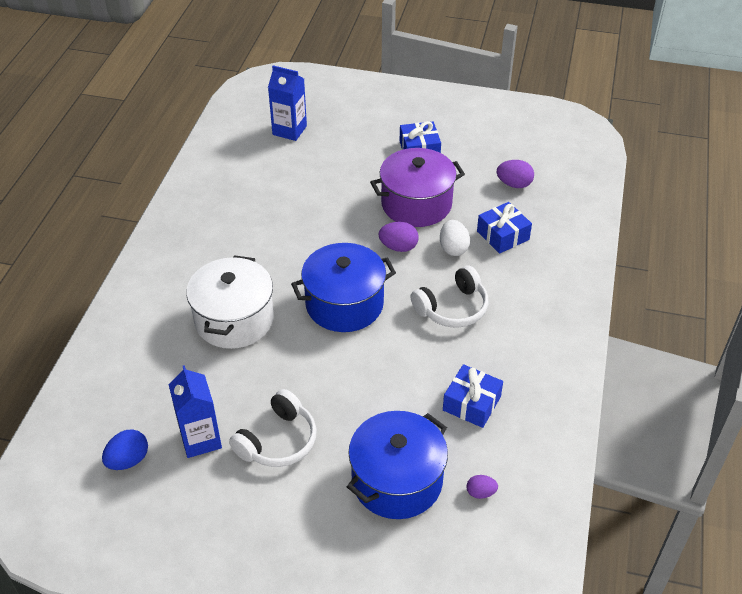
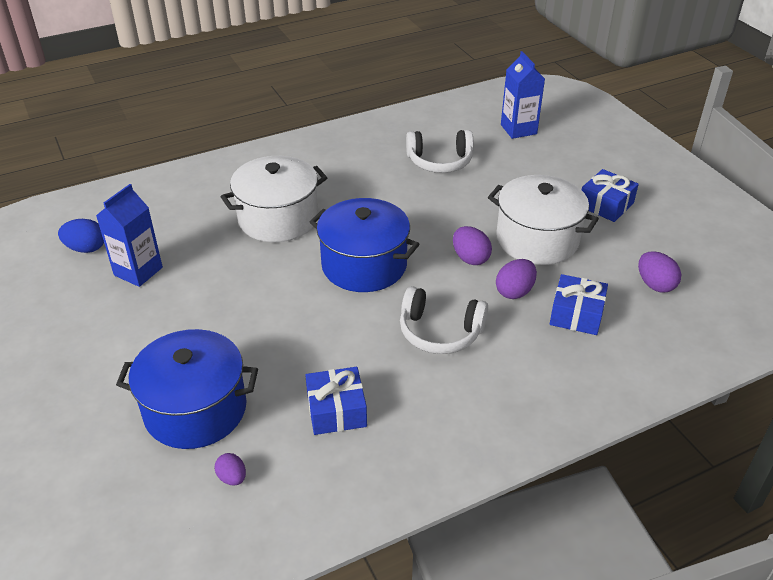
camera: 50 degrees right, 5 degrees down
white headphones [229,389,317,467] -> white headphones moved to [406,130,474,173]
purple pot [370,148,465,227] -> white pot [488,175,599,265]
white egg [440,220,470,256] -> purple egg [496,259,537,299]

